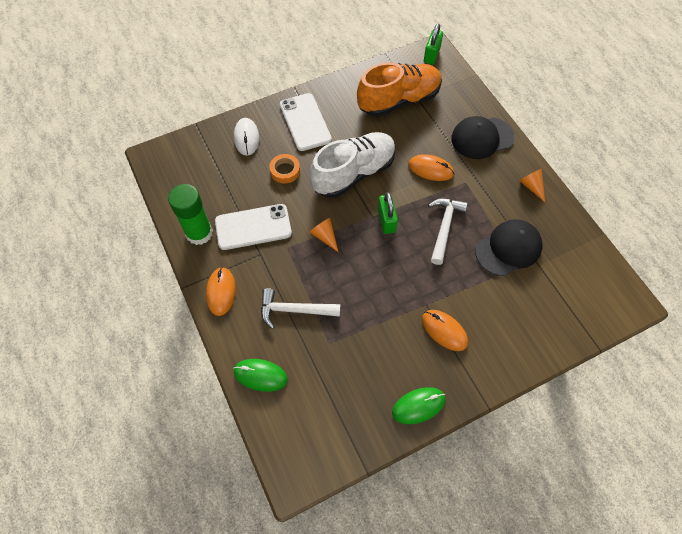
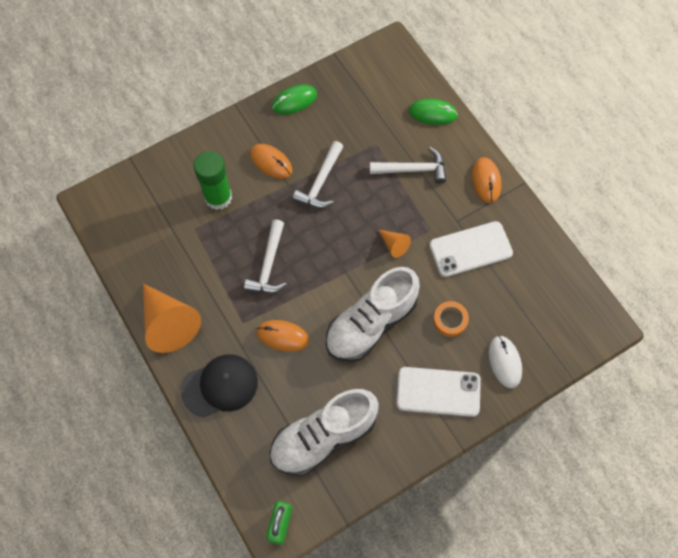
camera: 175 degrees right, 5 degrees up
green glue stick [168,184,213,245] -> green glue stick moved to [193,151,232,210]
white phone [280,93,332,151] -> white phone turned 60 degrees counterclockwise [397,367,481,417]
orange shoe [357,62,442,117] -> white shoe [269,389,379,476]
green padlock [378,192,398,234] -> none
black cap [475,219,543,276] -> none
orange cone [519,168,545,202] -> orange cone [143,283,201,353], size x2.13
none -> white hammer [292,141,343,208]

